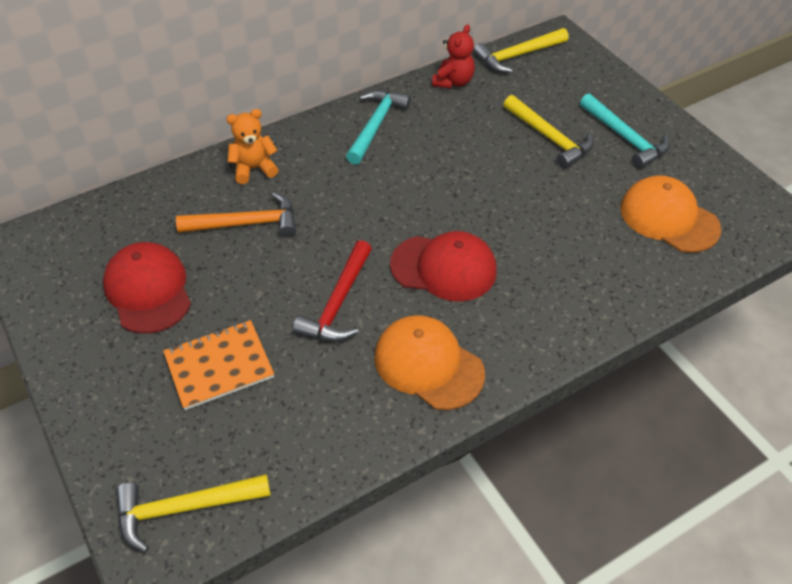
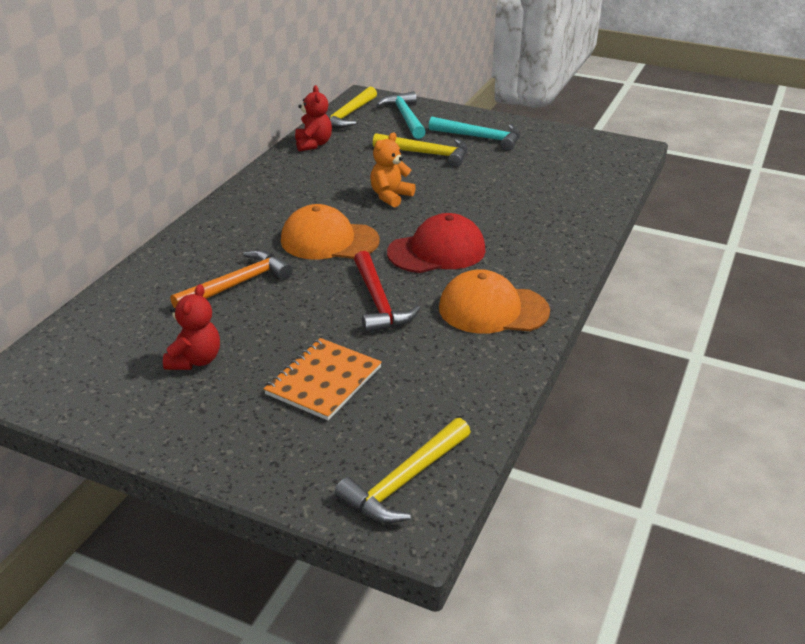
camera: 35 degrees left, 15 degrees down
red cap [103,242,191,334] -> red teddy bear [163,284,220,370]
orange teddy bear [226,109,279,184] -> orange teddy bear moved to [370,132,416,207]
turquoise hammer [346,90,411,165] -> turquoise hammer moved to [376,91,426,139]
orange cap [620,175,722,253] -> orange cap moved to [281,204,380,259]

